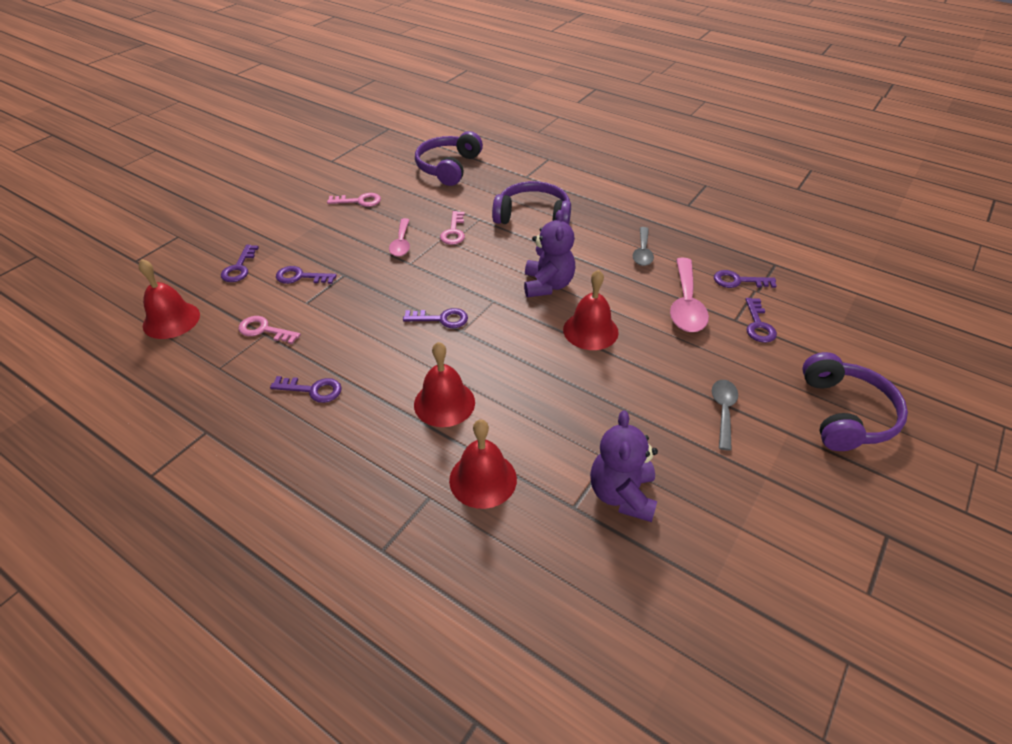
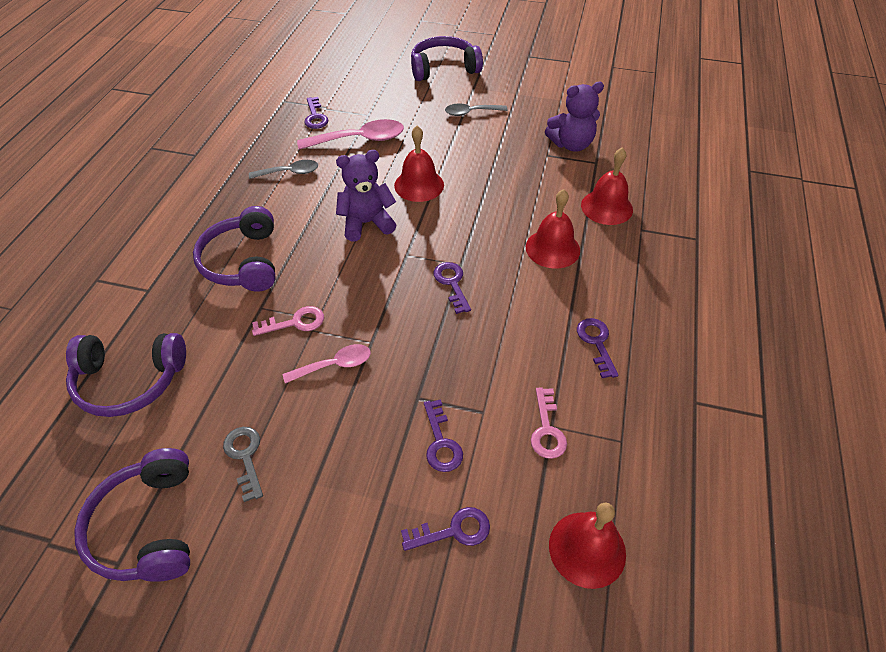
camera: 110 degrees left, 5 degrees up
pink key [327,193,381,207] -> grey key [223,427,263,502]
purple key [745,298,777,343] -> none
none -> purple headphones [74,448,190,582]

